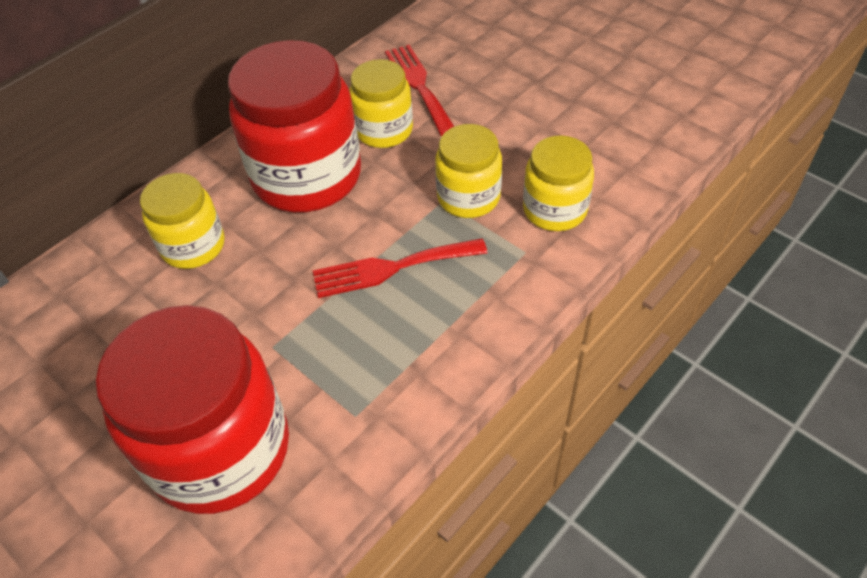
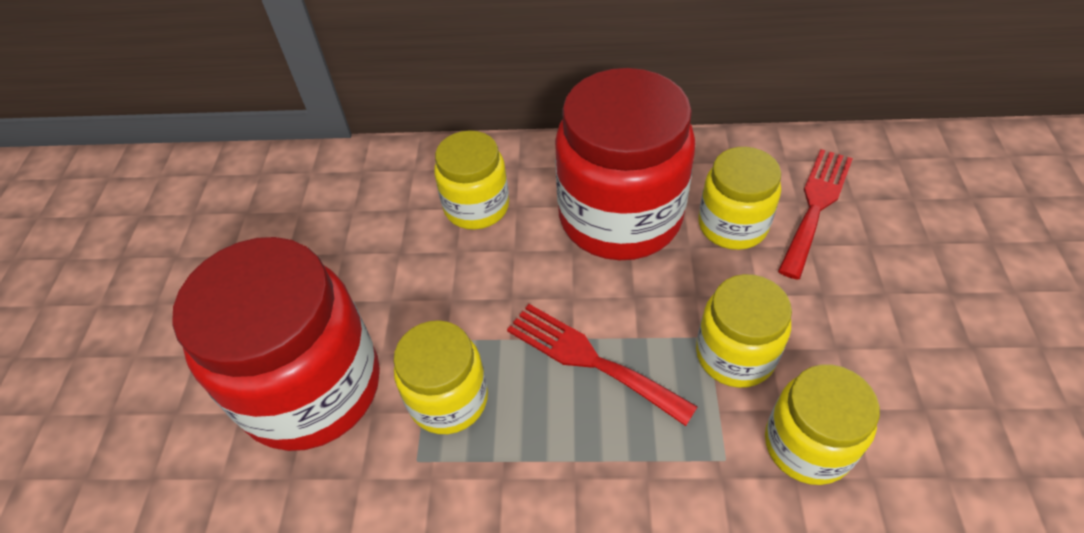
camera: 50 degrees right, 0 degrees up
none -> yellow jar [394,320,488,434]

